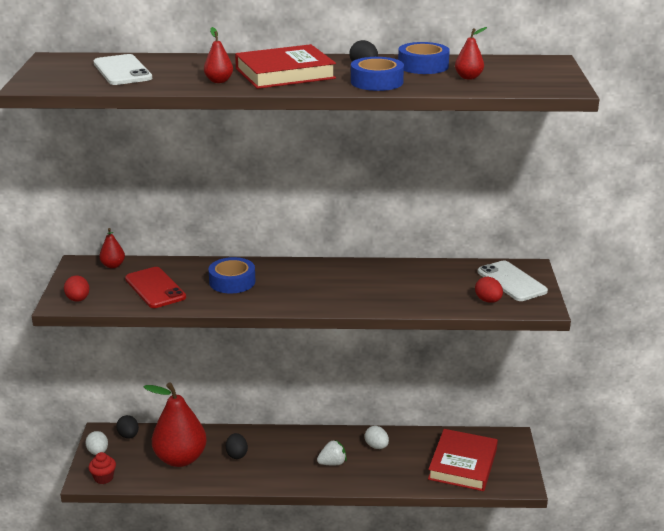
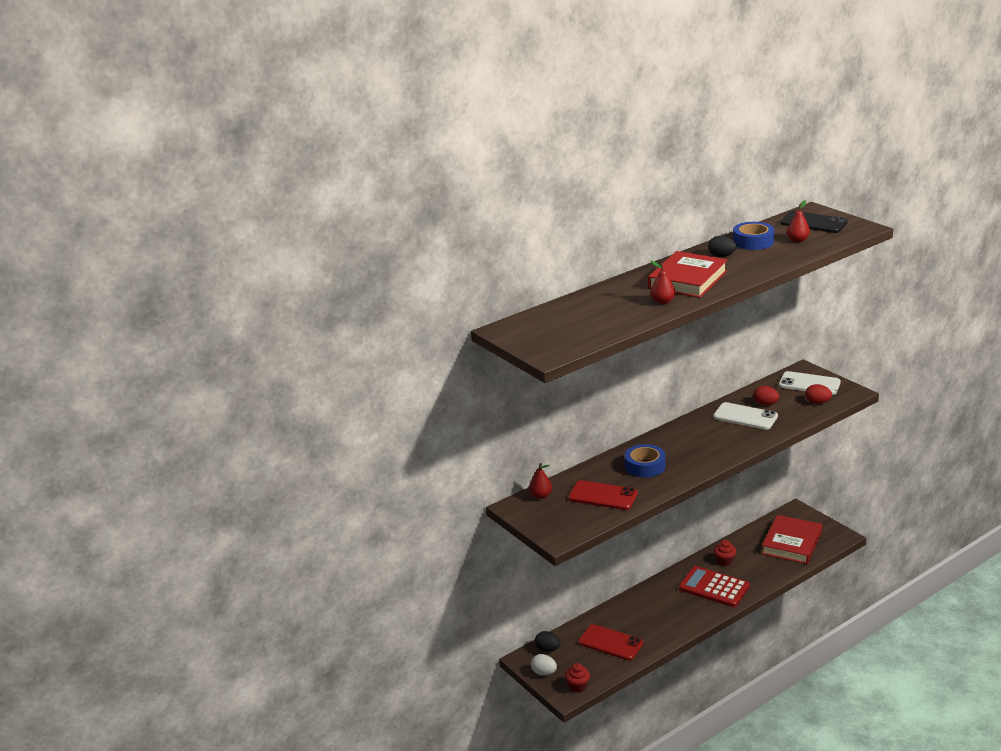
camera: 35 degrees left, 0 degrees up
red egg [64,276,90,302] -> red egg moved to [753,386,779,405]
white phone [93,54,152,85] -> white phone moved to [713,402,778,430]
red pear [144,382,207,467] -> red phone [579,624,643,660]
black egg [226,433,248,459] -> none
white strawberry [317,440,347,465] -> red calculator [679,566,750,607]
blue tape [351,57,404,91] -> none
white egg [365,426,389,449] -> red cupcake [714,540,736,566]
red book [428,429,498,491] -> red book turned 45 degrees clockwise [761,515,822,564]
none -> black phone [780,211,848,233]

